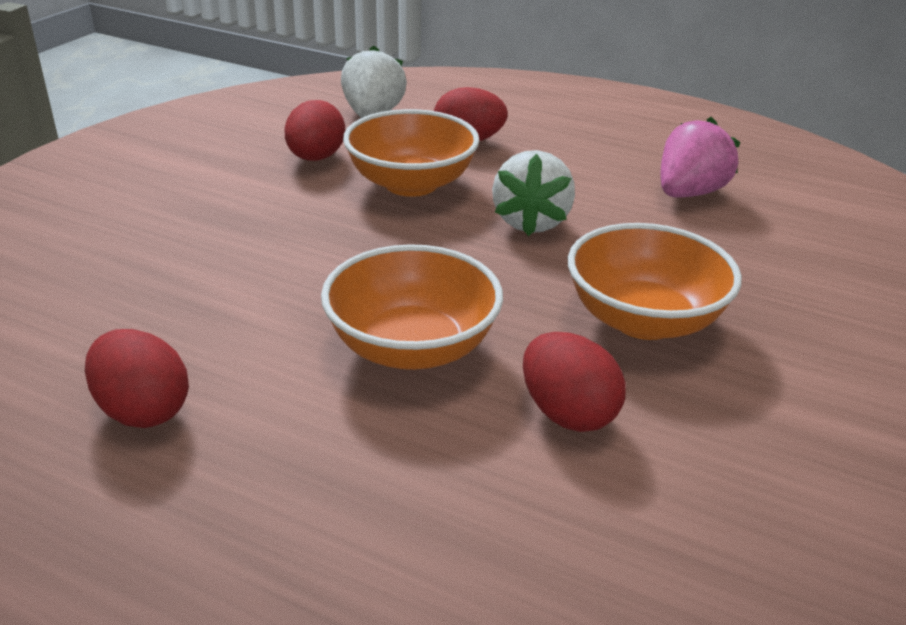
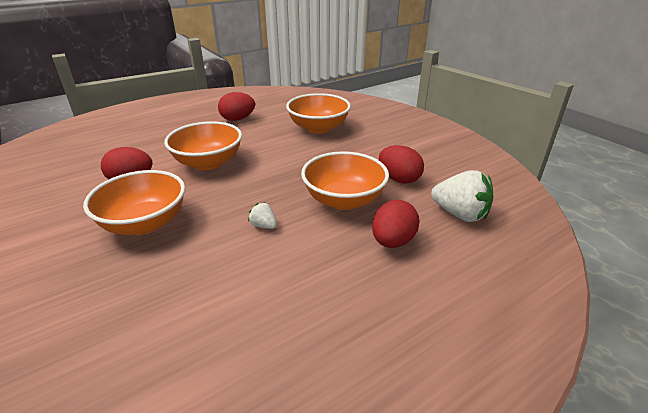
camera: 120 degrees right, 0 degrees up
white strawberry [492,150,575,236] -> white strawberry [248,202,277,229], size x0.49
pink strawberry [661,117,741,198] -> none
none -> orange bowl [286,93,351,134]

